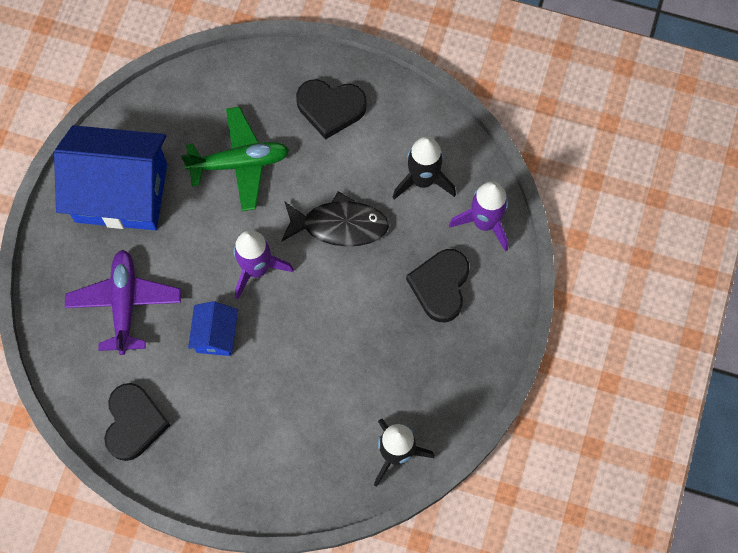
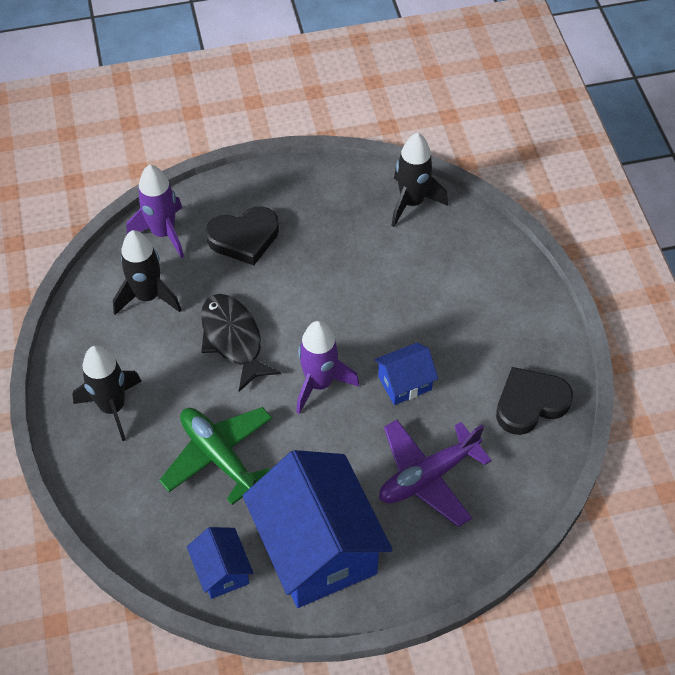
camera: 120 degrees left, 15 degrees down
black heart [296,79,367,140] -> black rocket [72,345,142,441]
none -> blue house [187,527,253,599]

